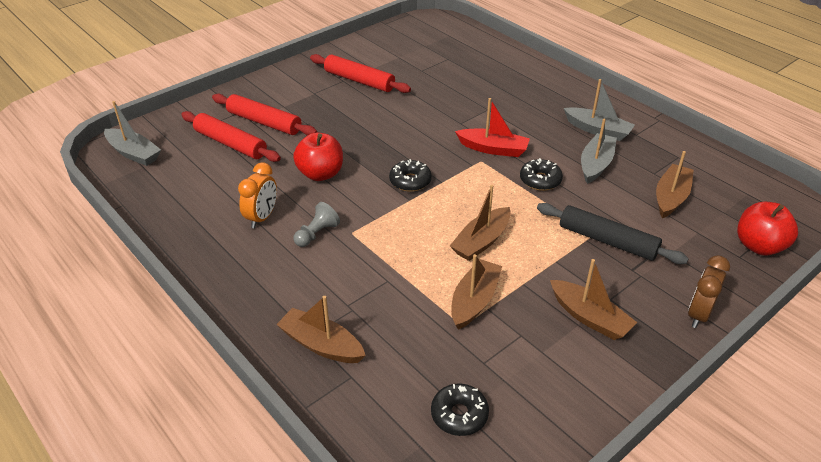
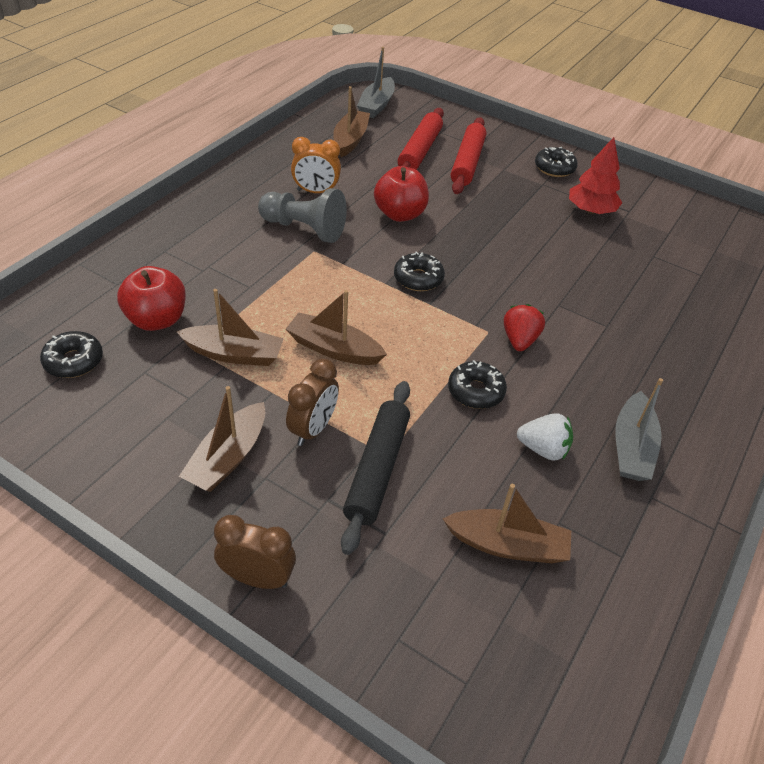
camera: 70 degrees right, 5 degrees up
brown boat [276,296,366,363] -> brown boat moved to [333,86,370,157]
grey pawn [293,202,340,247] -> grey pawn [258,188,347,243], size x1.67
red rolling pin [310,54,411,93] -> red tree [569,137,622,214]
red boat [455,98,530,157] -> red strawberry [504,304,545,351]
grey boat [581,119,617,184] -> white strawberry [517,413,573,461]
red apple [737,202,798,255] -> red apple moved to [117,266,186,331]
none -> brown clock [286,358,339,446]
none -> black donut [535,147,578,177]

